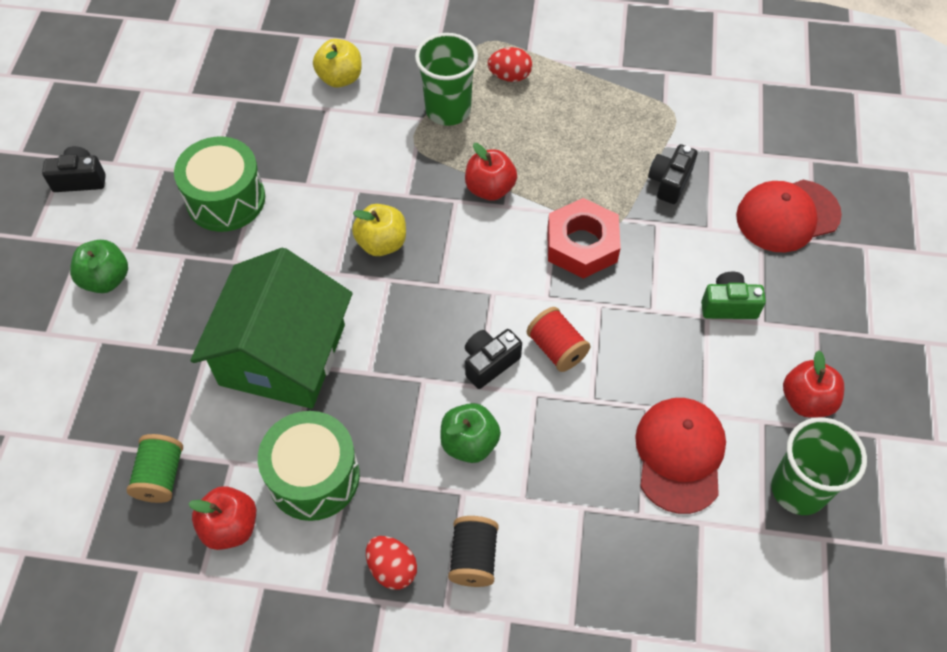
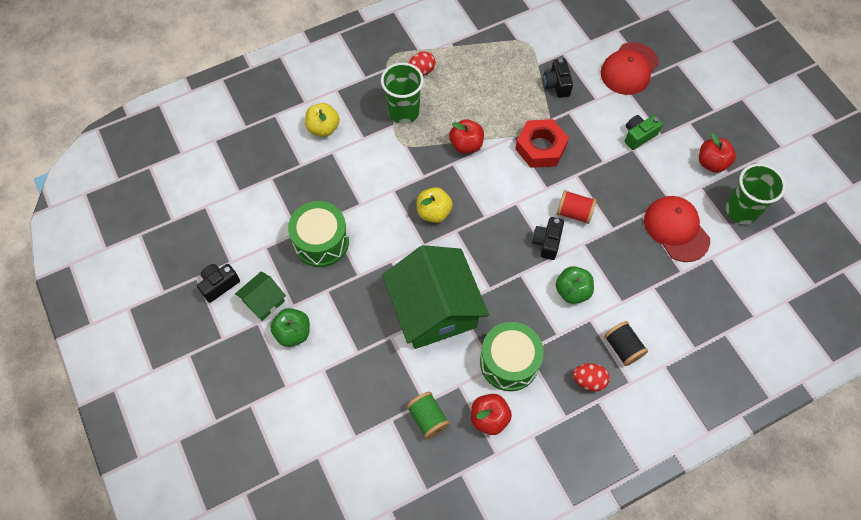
camera: 35 degrees left, 5 degrees up
none -> green house [235,271,286,321]

